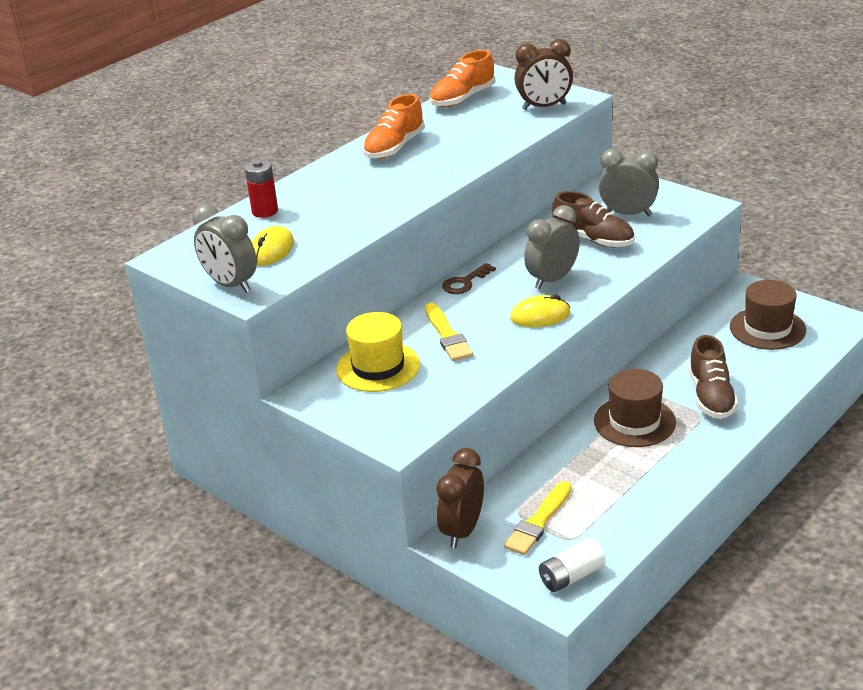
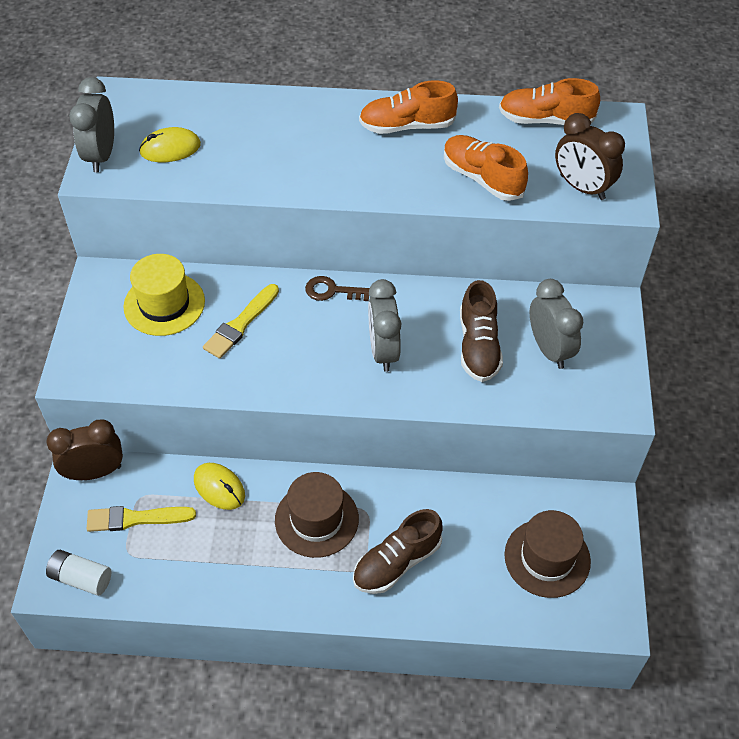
camera: 50 degrees right, 20 degrees up
red battery [244,160,278,218] -> none
yellow mouse [510,295,570,327] -> yellow mouse moved to [194,463,245,510]
grey clock [524,205,580,289] -> grey clock turned 105 degrees counterclockwise [368,279,402,372]
none -> orange shoe [444,135,528,201]

